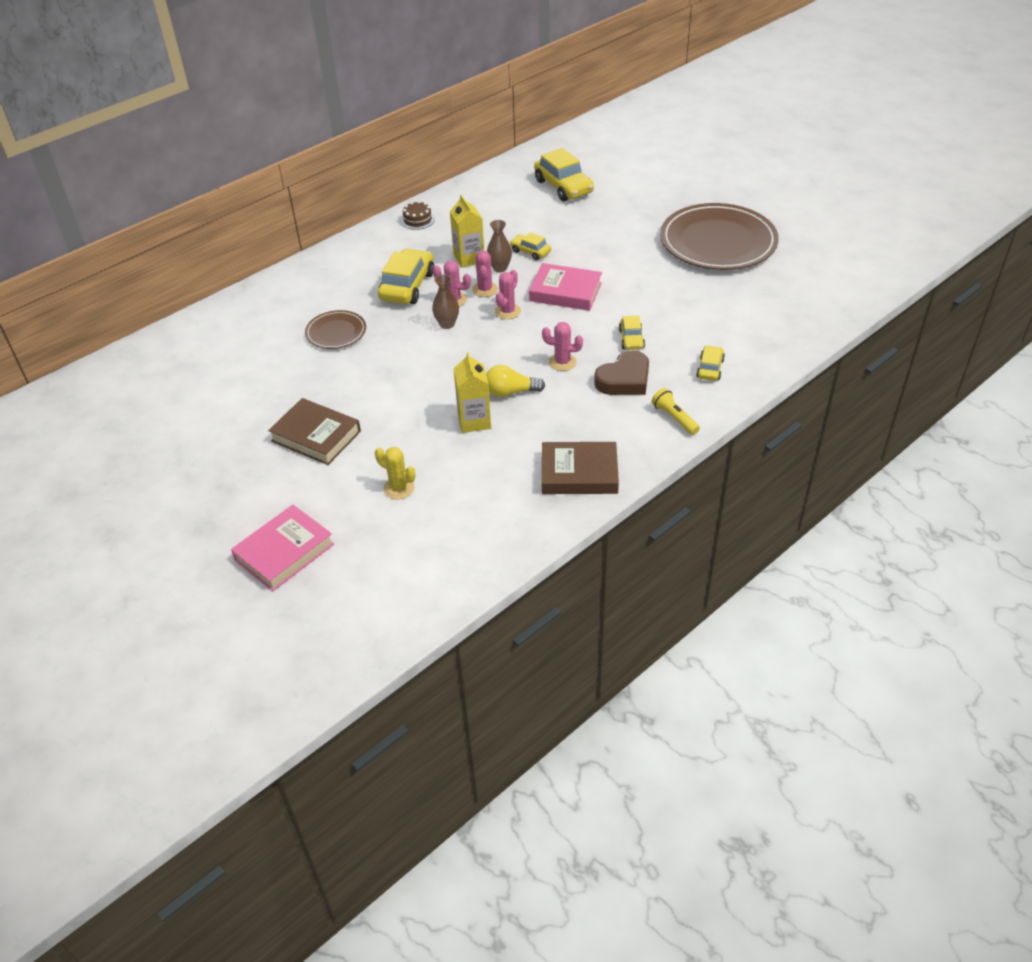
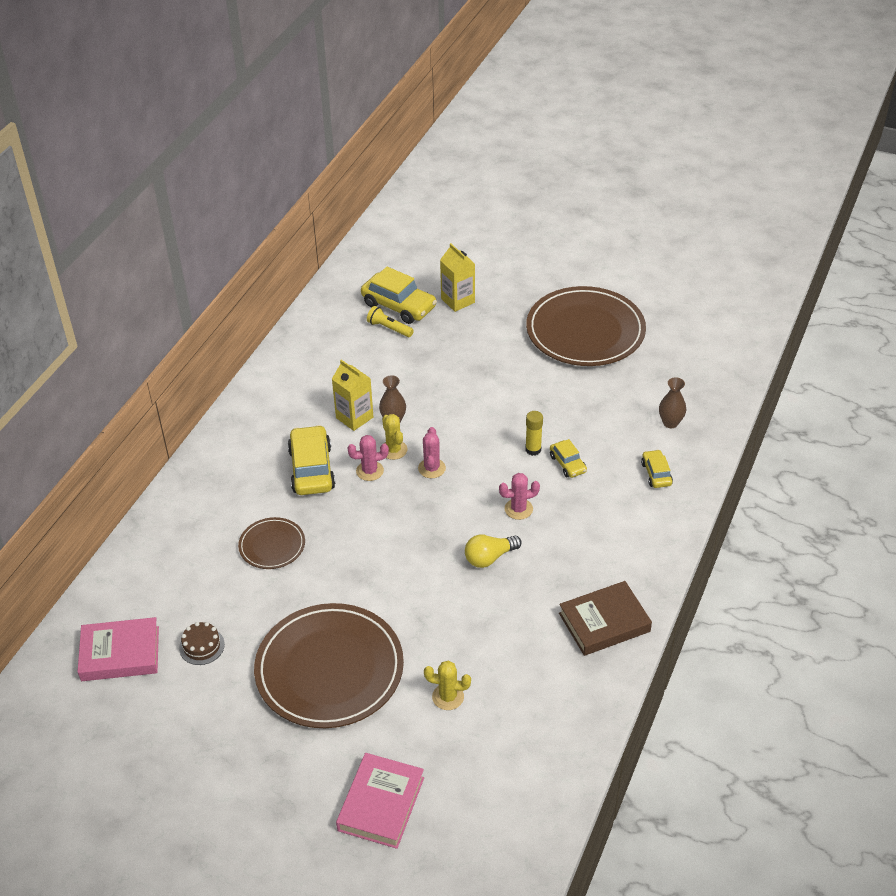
camera: 25 degrees left, 0 degrees up
brown book [268,398,361,465] -> brown plate [254,603,404,728]
brown cake [401,201,435,230] -> brown cake moved to [179,622,225,665]
brown vase [432,274,459,329] -> brown vase moved to [659,377,686,428]
yellow carton [453,352,491,433] -> yellow carton moved to [440,243,475,312]
pink cactus [472,251,498,297] -> yellow cactus [382,414,407,460]
yellow car [510,232,551,260] -> none
pink book [529,263,602,311] -> pink book moved to [77,617,159,681]
brown heart [594,350,649,395] -> none
yellow flashlight [652,388,700,435] -> yellow flashlight moved to [367,306,414,337]
none -> yellow glue stick [525,411,543,456]

